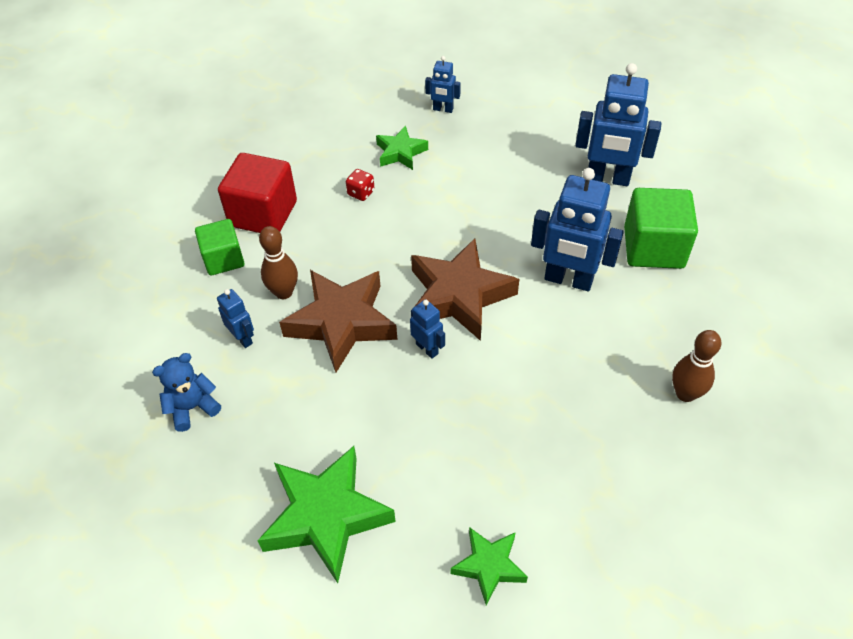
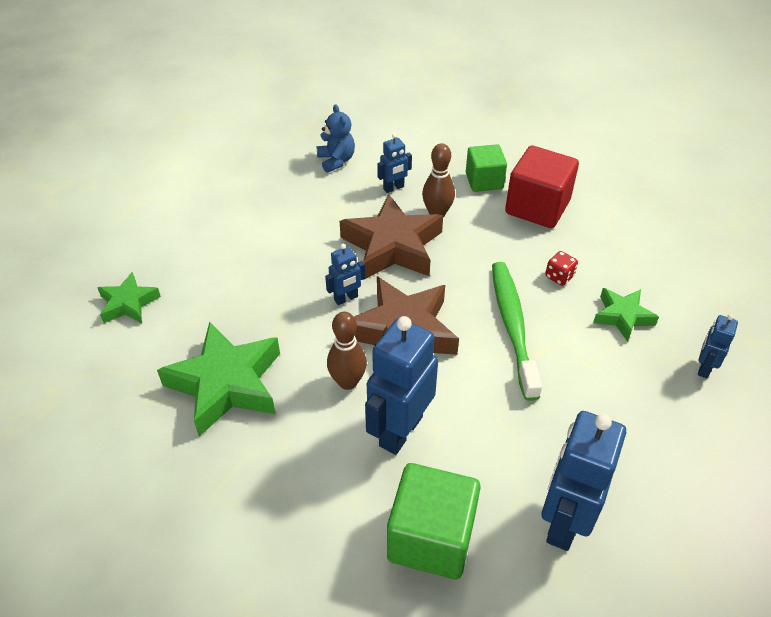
camera: 100 degrees right, 5 degrees down
green star [258,446,396,583] -> green star moved to [157,322,280,436]
brown bowling pin [672,330,721,402] -> brown bowling pin moved to [327,312,367,390]
none -> green toothbrush [492,262,542,401]

